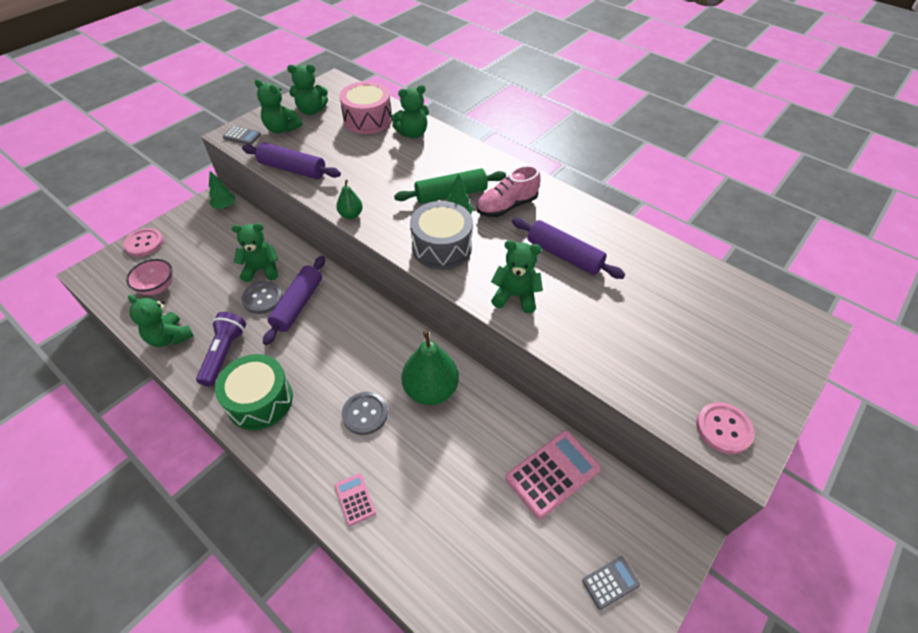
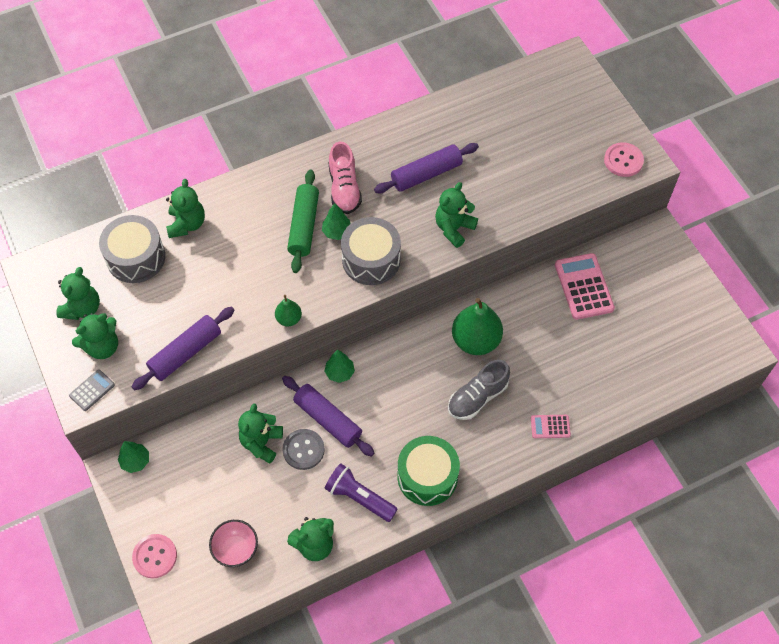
camera: 65 degrees left, 10 degrees up
pink drum [339,81,392,134] -> grey drum [99,215,165,283]
grey button [342,392,388,435] -> grey shoe [448,360,510,420]
grey calculator [582,556,640,610] -> none
none -> green tree [324,350,355,383]

